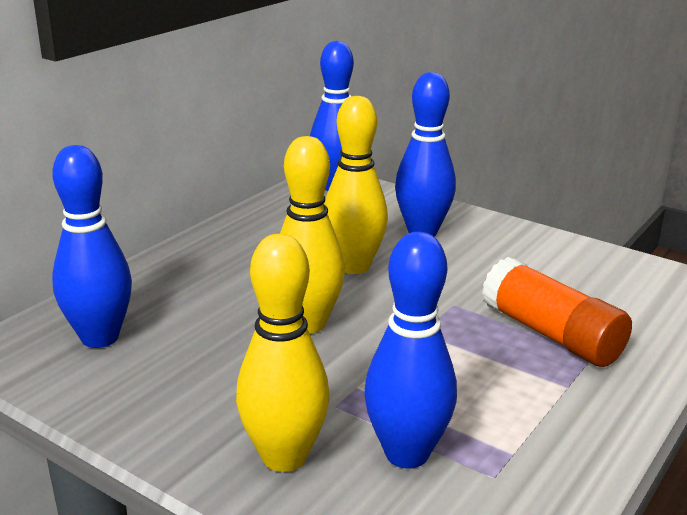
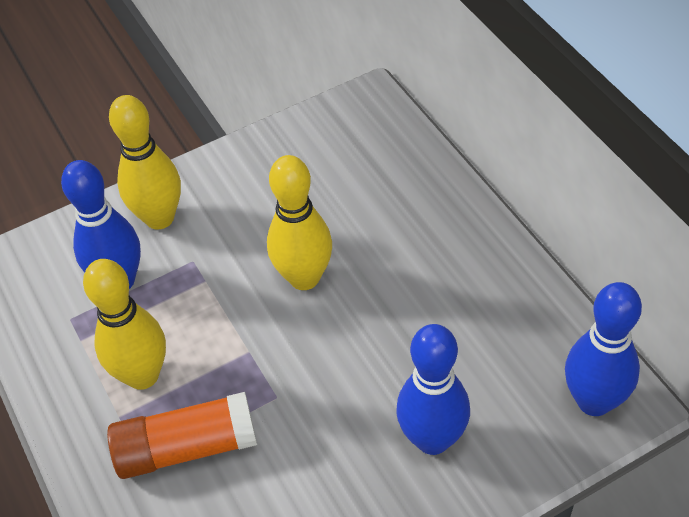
camera: 120 degrees right, 25 degrees up
blue bowling pin [52,145,132,348] -> none
yellow bowling pin [324,96,388,274] -> yellow bowling pin moved to [83,259,166,390]

